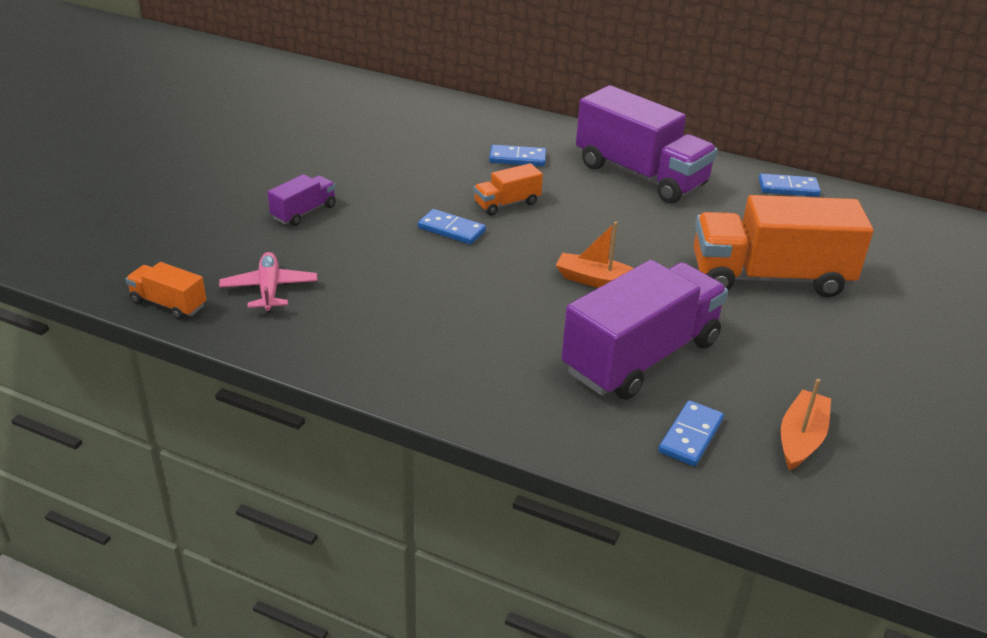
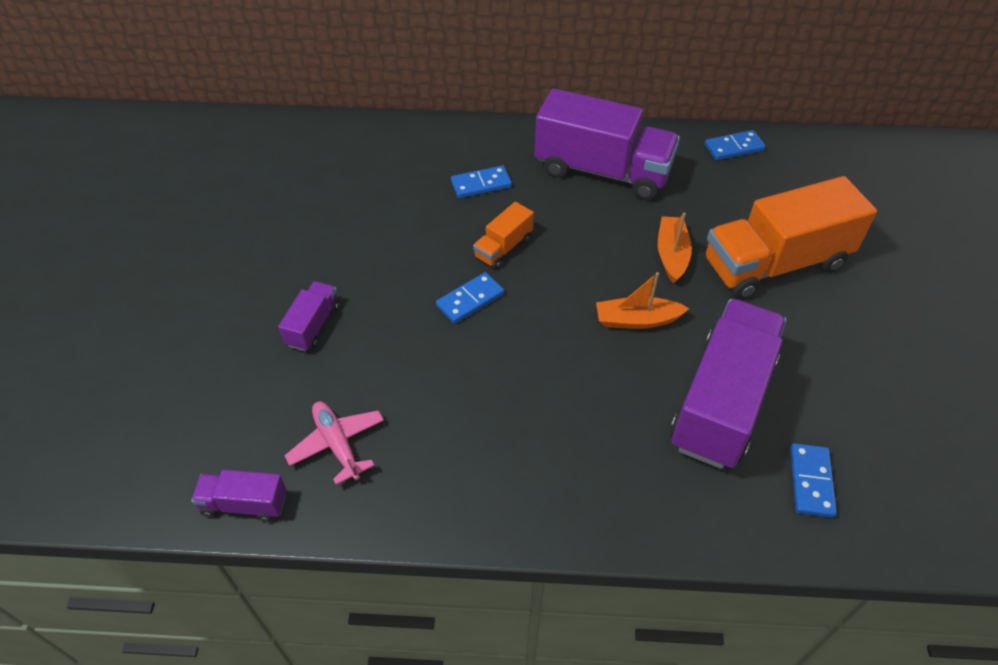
camera: 20 degrees left, 15 degrees up
orange truck [126,262,206,320] -> purple truck [191,470,286,522]
blue domino [418,209,486,245] -> blue domino turned 45 degrees counterclockwise [436,272,504,324]
orange boat [781,379,831,471] -> orange boat moved to [658,213,692,284]

